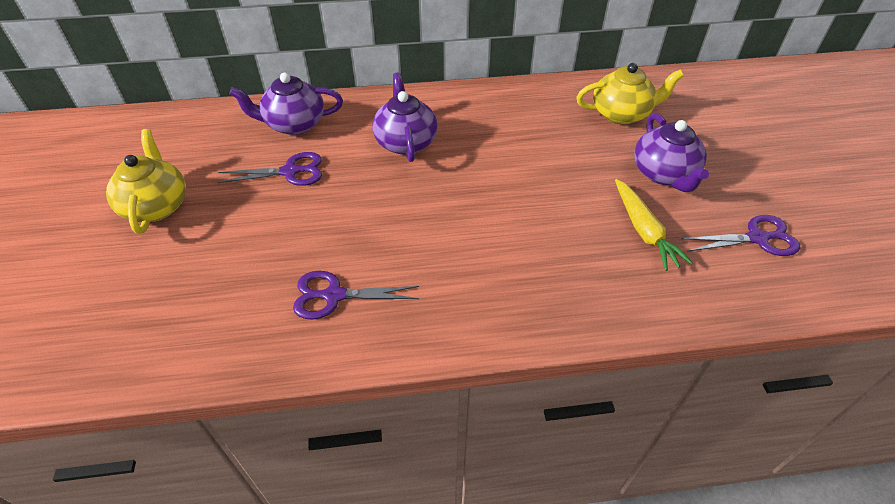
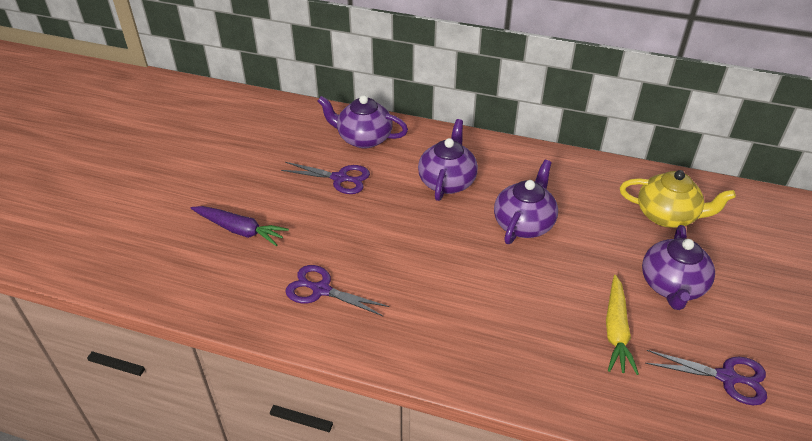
camera: 25 degrees right, 5 degrees down
yellow teapot [106,129,186,234] -> none
none -> purple carrot [191,206,289,246]
none -> purple teapot [494,160,558,244]

